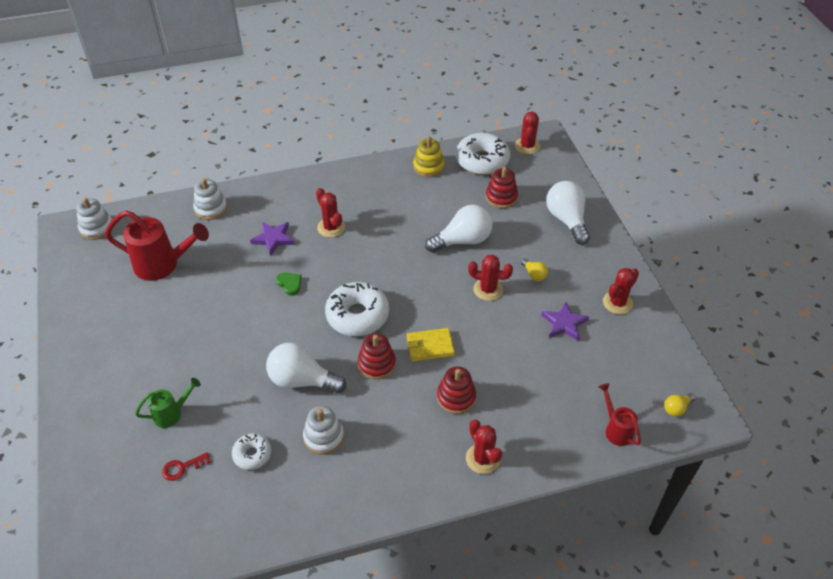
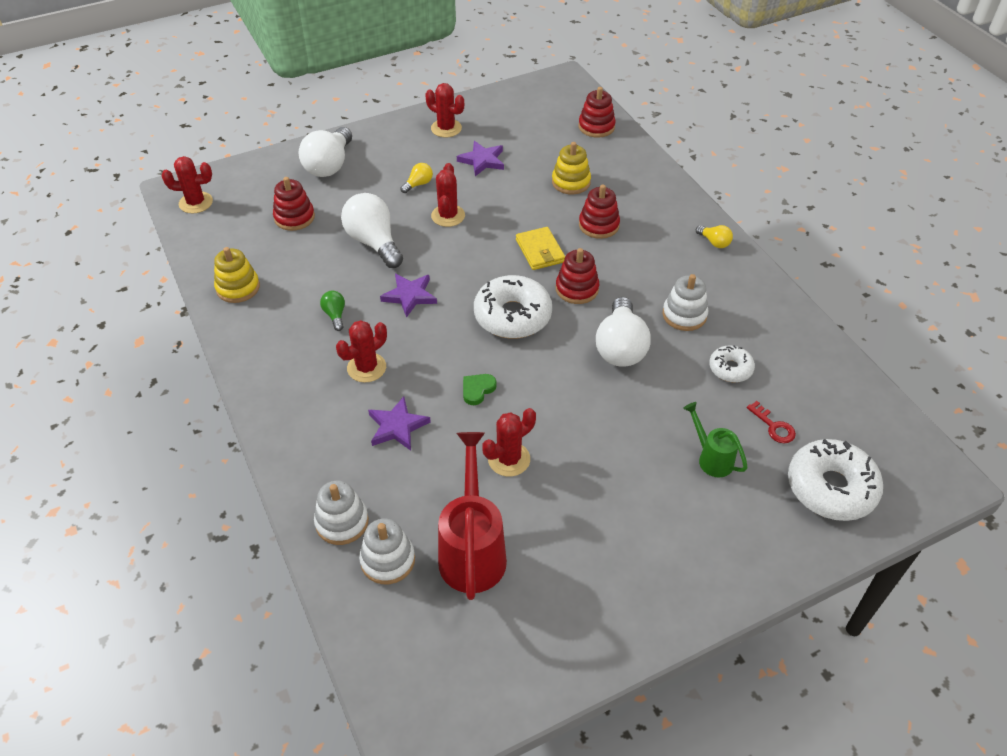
camera: 100 degrees left, 0 degrees up
white stacking toy [76,198,112,240] -> white stacking toy moved to [359,519,415,584]
white donut [456,133,510,175] -> white donut moved to [788,439,883,521]
red cactus [466,420,502,474] -> red cactus moved to [482,408,536,477]
white light bulb [546,181,590,245] -> white light bulb turned 45 degrees counterclockwise [299,127,352,177]
red watering can [599,383,641,446] -> red stacking toy [579,87,616,138]
yellow light bulb [664,393,695,417] -> yellow light bulb moved to [696,225,733,248]
none -> green light bulb [320,291,345,331]
none -> purple star [380,273,437,318]
none -> yellow stacking toy [552,142,591,194]

